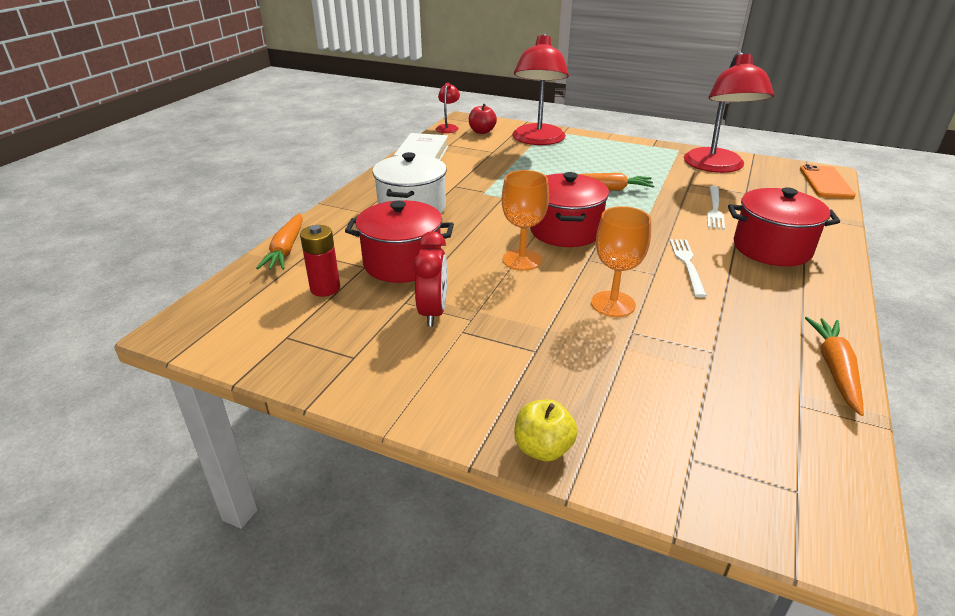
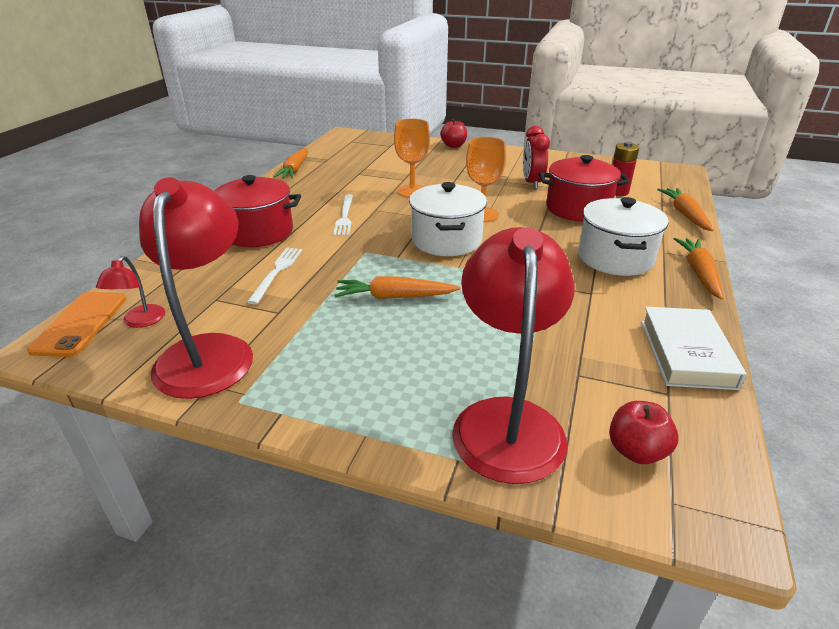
camera: 175 degrees right, 0 degrees up
red lamp [436,83,460,133] -> red lamp moved to [96,256,165,328]
yellow apple [514,399,578,461] -> red apple [440,118,467,148]
red pot [530,172,609,247] -> white pot [409,182,487,256]
none -> orange carrot [674,238,723,300]

